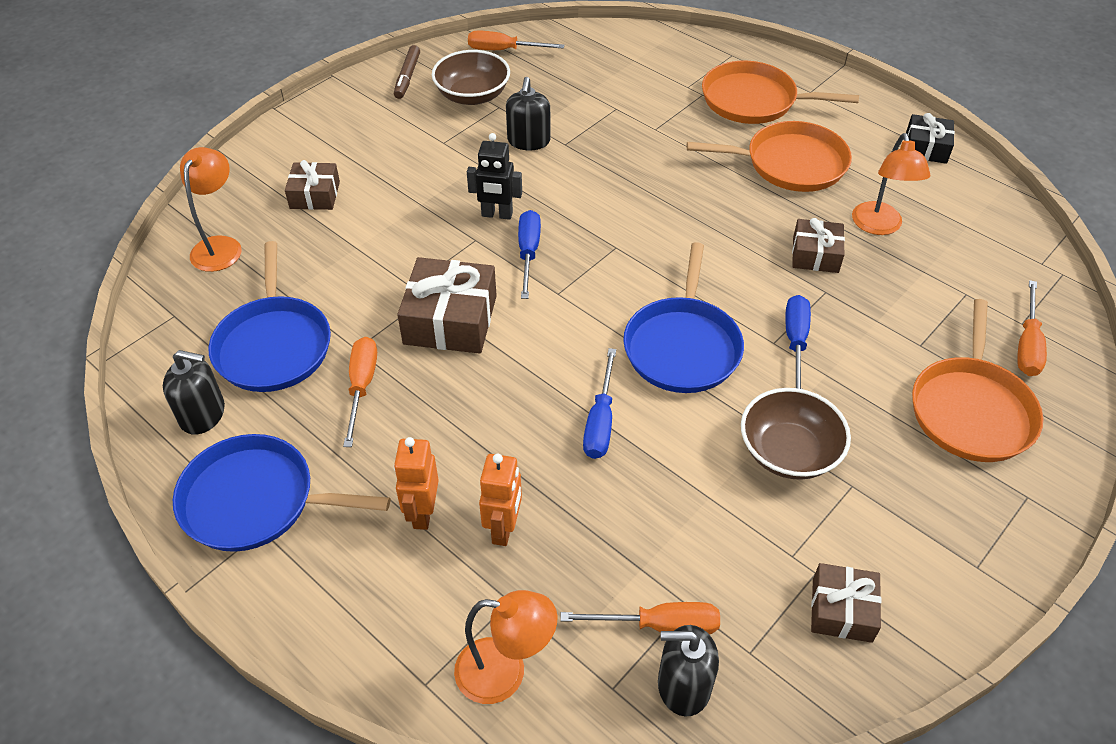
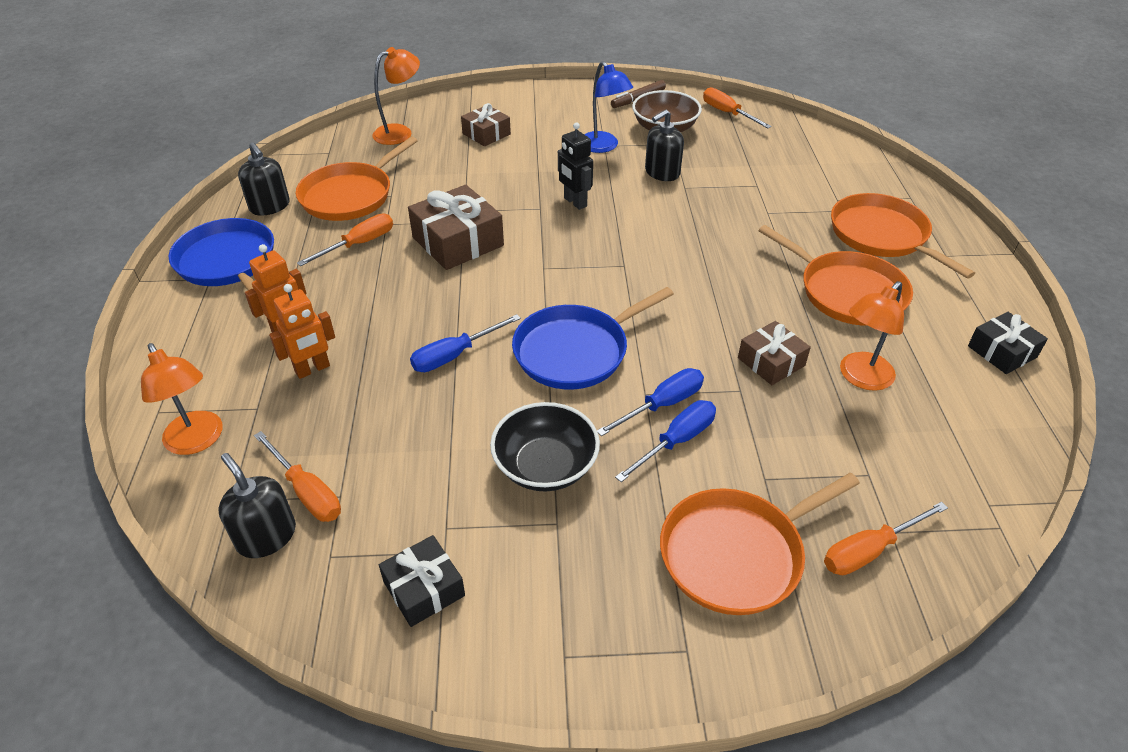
camera: 45 degrees right, 5 degrees down
blue pan [208,241,331,392] -> orange pan [296,136,418,221]
blue screwdriver [518,210,541,299] -> blue screwdriver moved to [615,400,716,482]
brown bowl [741,388,851,480] -> black bowl [490,402,600,492]
brown gift [811,563,881,643] -> black gift [379,535,465,627]
none -> blue lamp [585,61,633,153]

